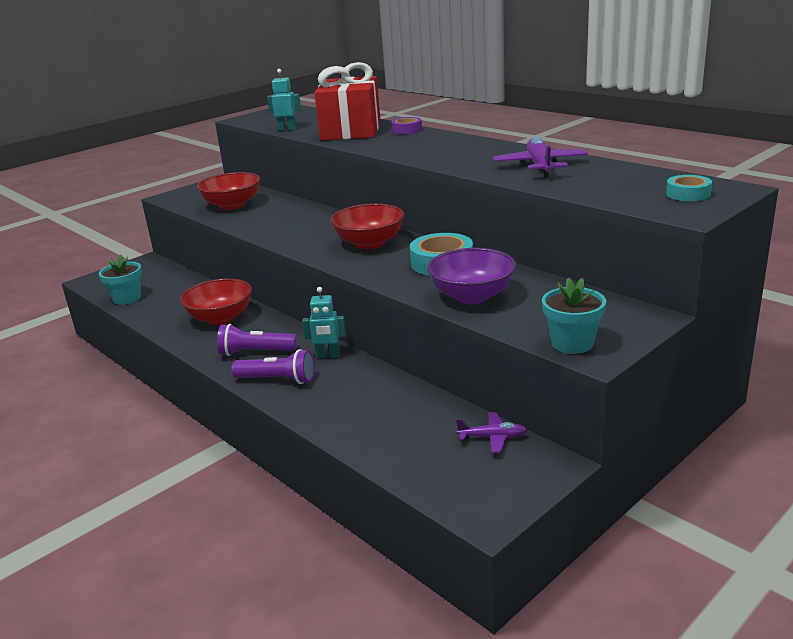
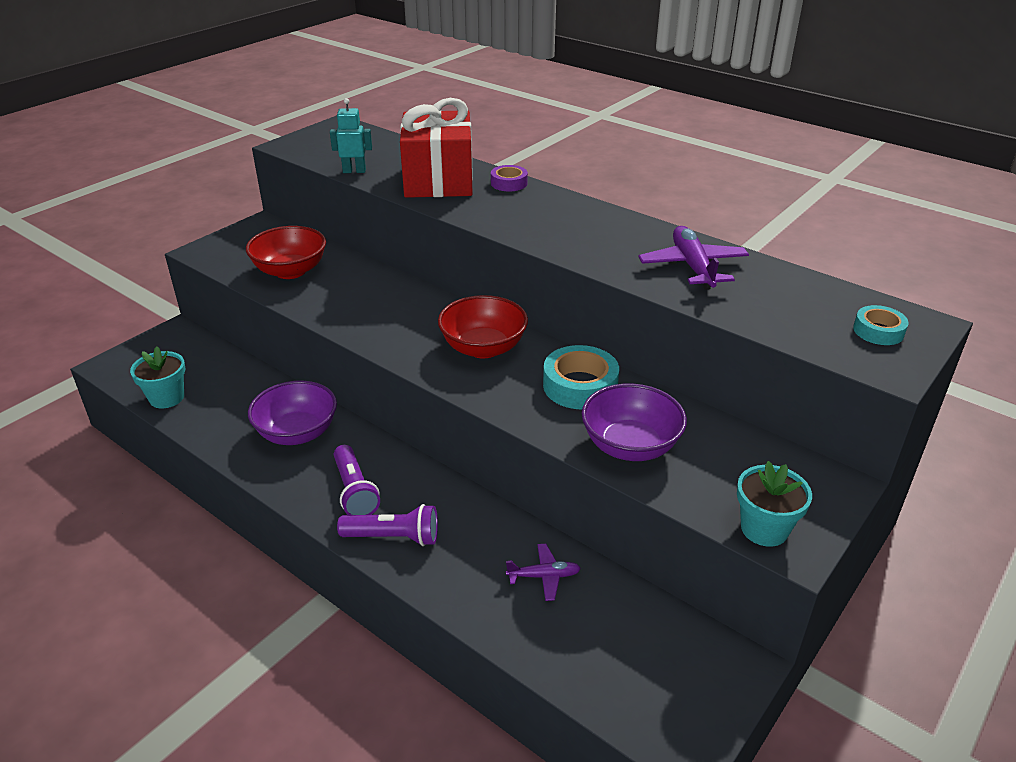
camera: 10 degrees left, 10 degrees up
red bowl [180,278,252,325] -> purple bowl [248,380,337,445]
purple flashlight [217,324,297,356] -> purple flashlight turned 105 degrees counterclockwise [334,445,380,515]
turquoise robot [302,287,346,359] -> none
purple plane [456,412,527,453] -> purple plane moved to [506,544,581,601]

